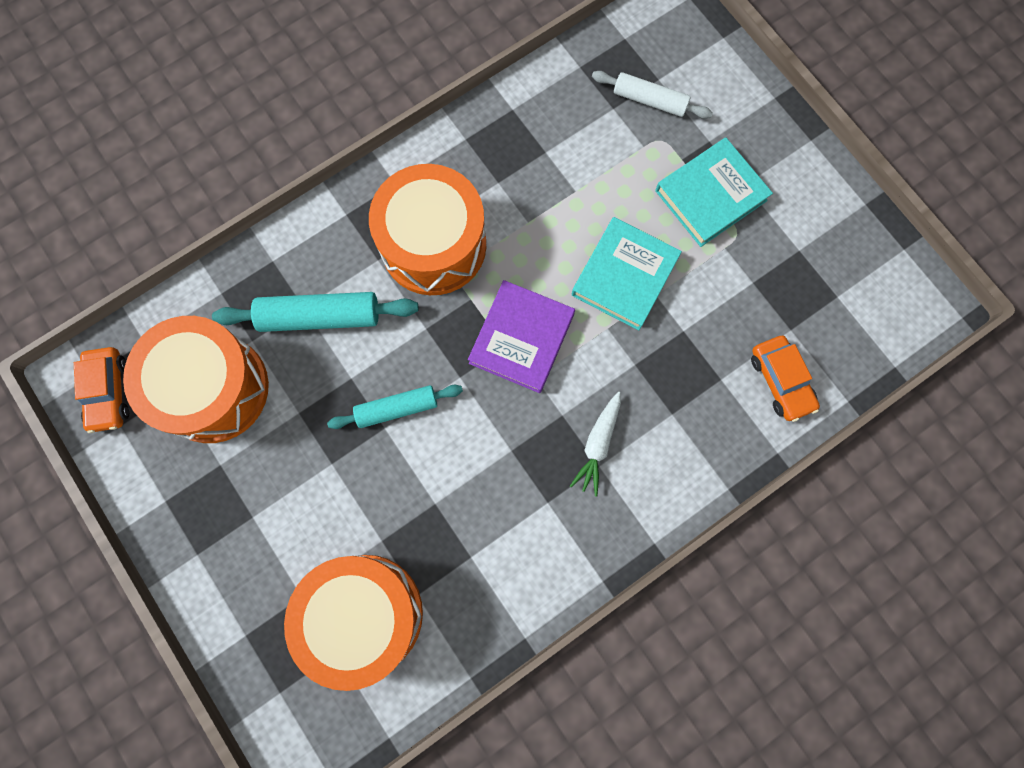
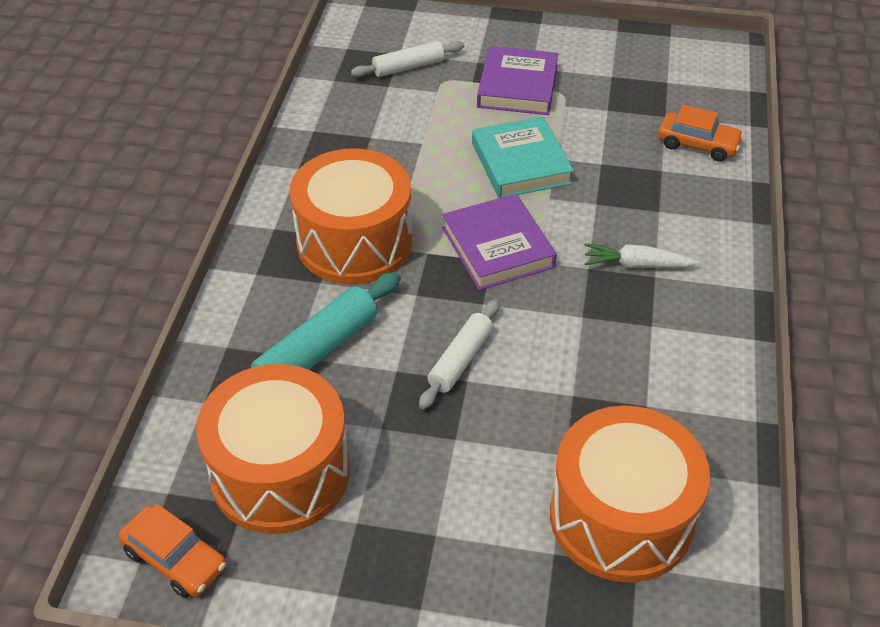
camera: 45 degrees left, 30 degrees down
turquoise rolling pin [327,385,463,429] -> white rolling pin [419,299,500,409]
white carrot [570,392,621,496] -> white carrot turned 120 degrees clockwise [585,243,698,268]
turquoise book [655,138,773,247] -> purple book [477,46,558,115]

